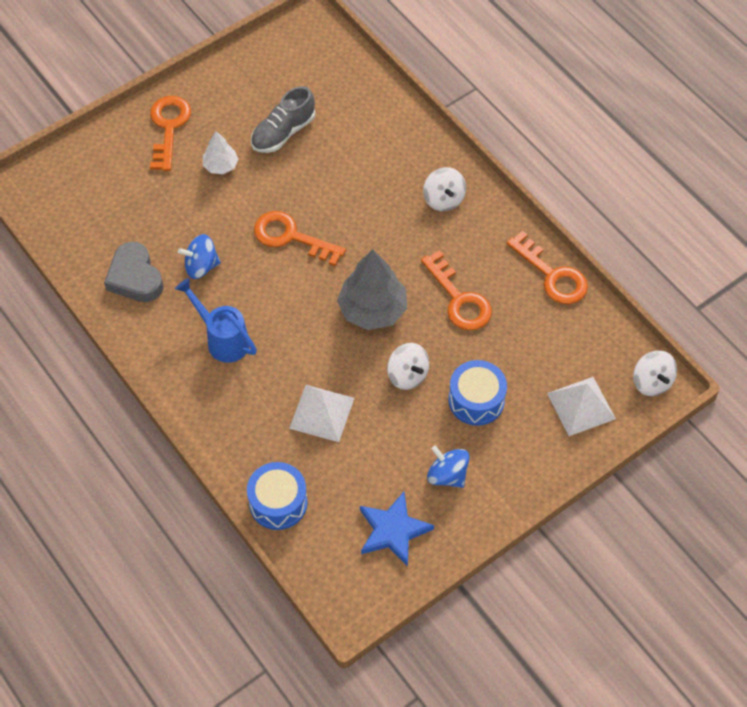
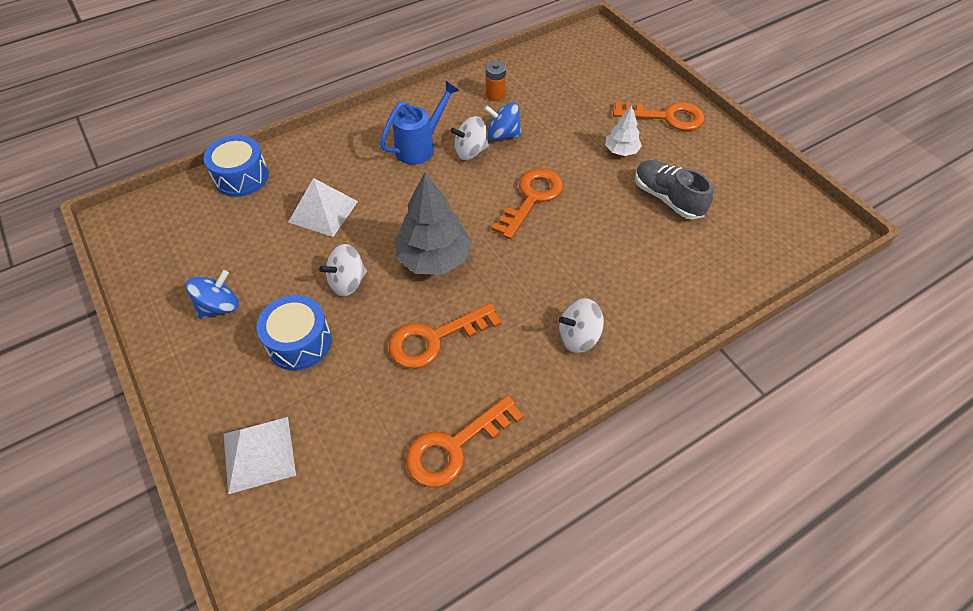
camera: 95 degrees right, 5 degrees down
grey heart [104,242,164,302] -> orange battery [486,61,506,101]
blue spinning top [178,234,221,279] -> blue spinning top turned 75 degrees counterclockwise [484,102,522,141]
blue star [360,492,434,567] -> none
white spinning top [633,351,677,396] -> white spinning top moved to [450,116,489,160]

